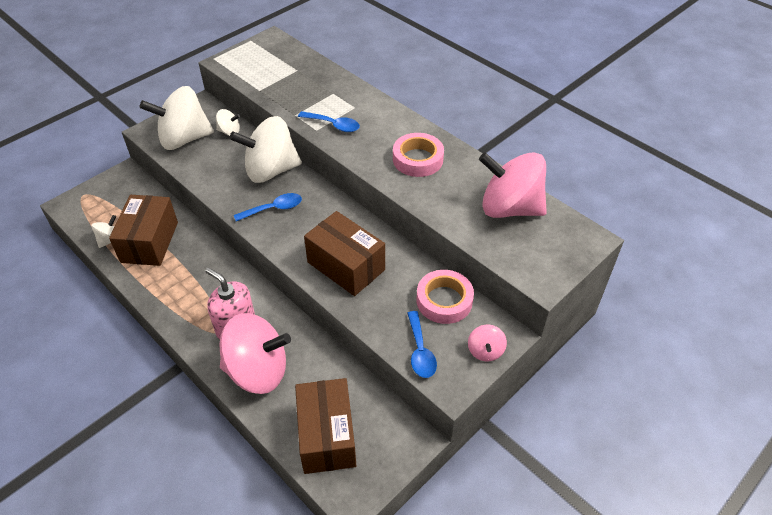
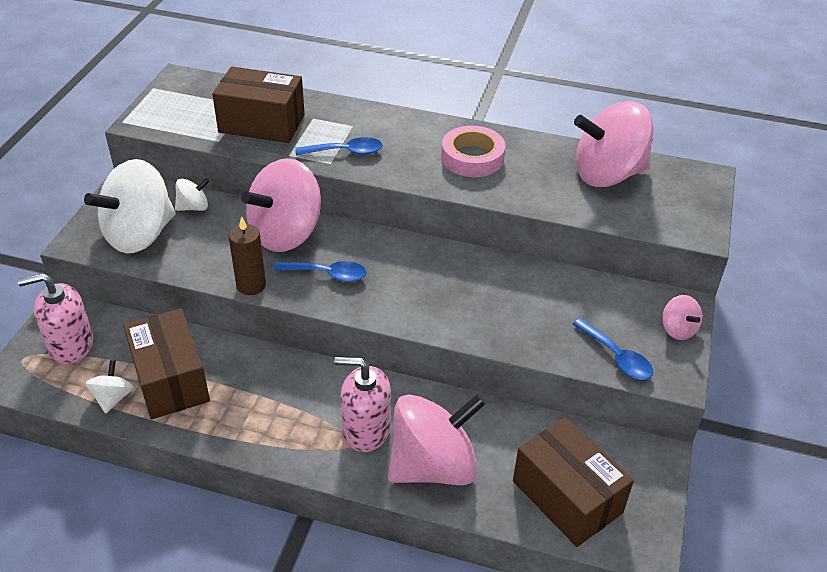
camera: 30 degrees left, 5 degrees down
white spinning top [229,116,302,183] -> pink spinning top [241,158,321,252]
blue spoon [234,193,302,221] -> blue spoon turned 60 degrees clockwise [275,261,366,282]
brown box [304,211,385,296] -> brown box moved to [212,66,305,143]
pink tape [417,270,474,324] -> none
none -> pink soap dispenser [18,273,93,364]
none -> brown candle [228,216,266,295]

